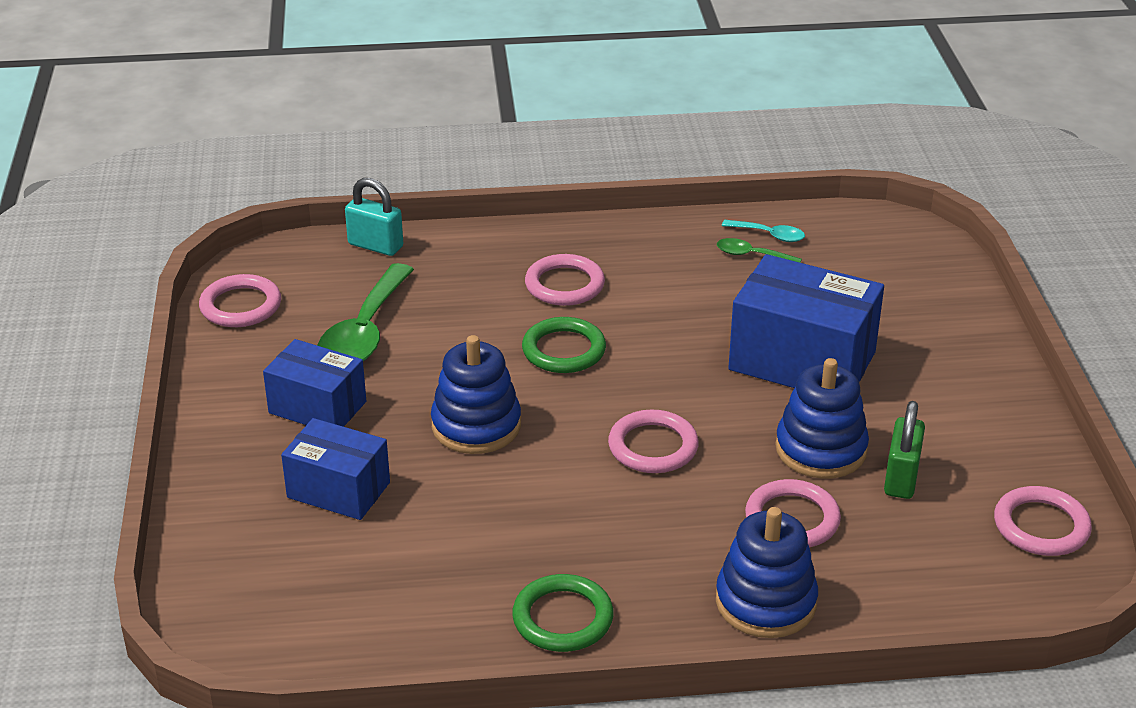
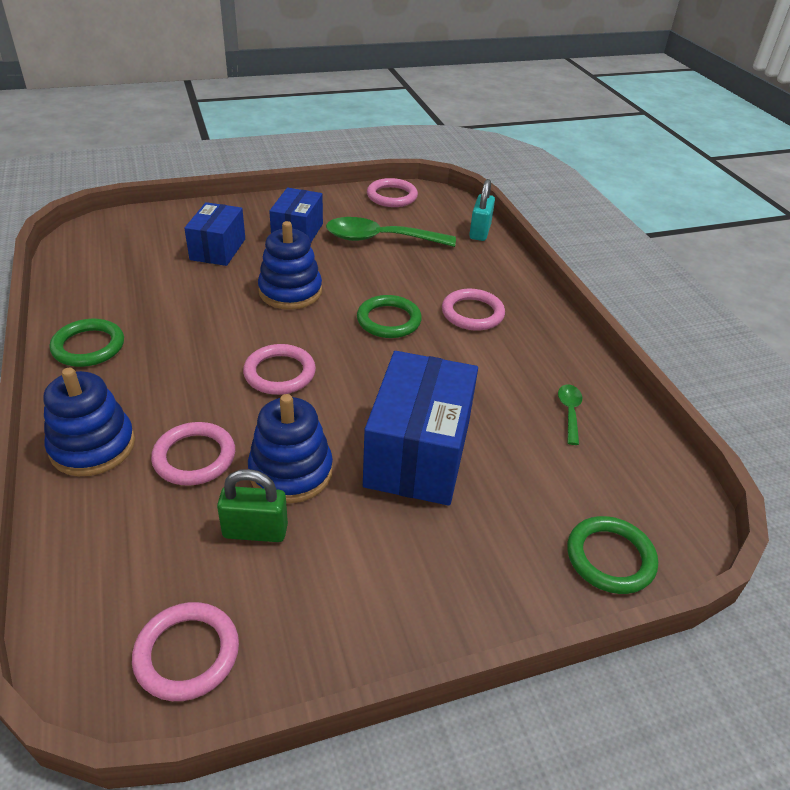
camera: 75 degrees right, 5 degrees up
turquoise spoon [722,220,805,242] -> none
none -> green ring [567,516,658,594]

